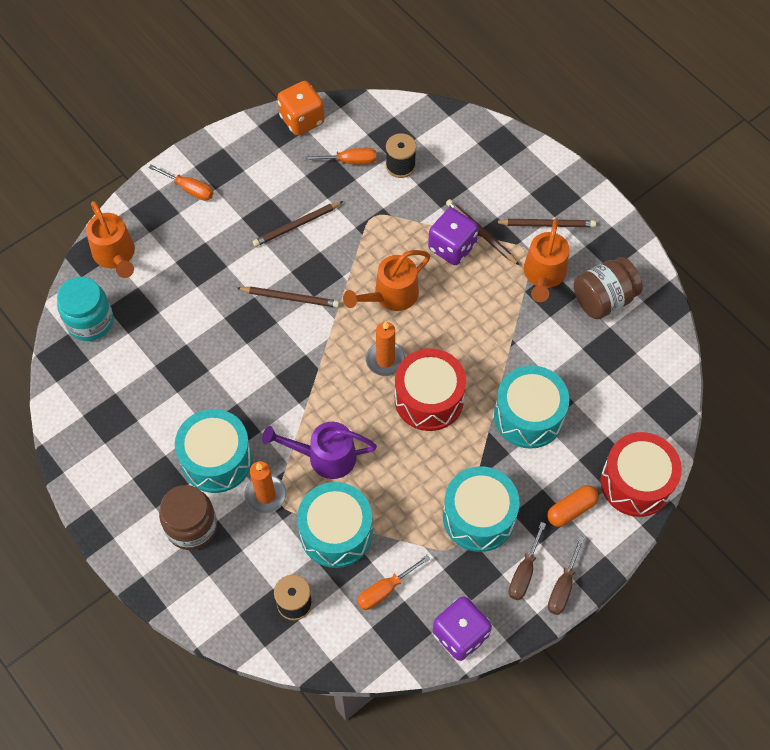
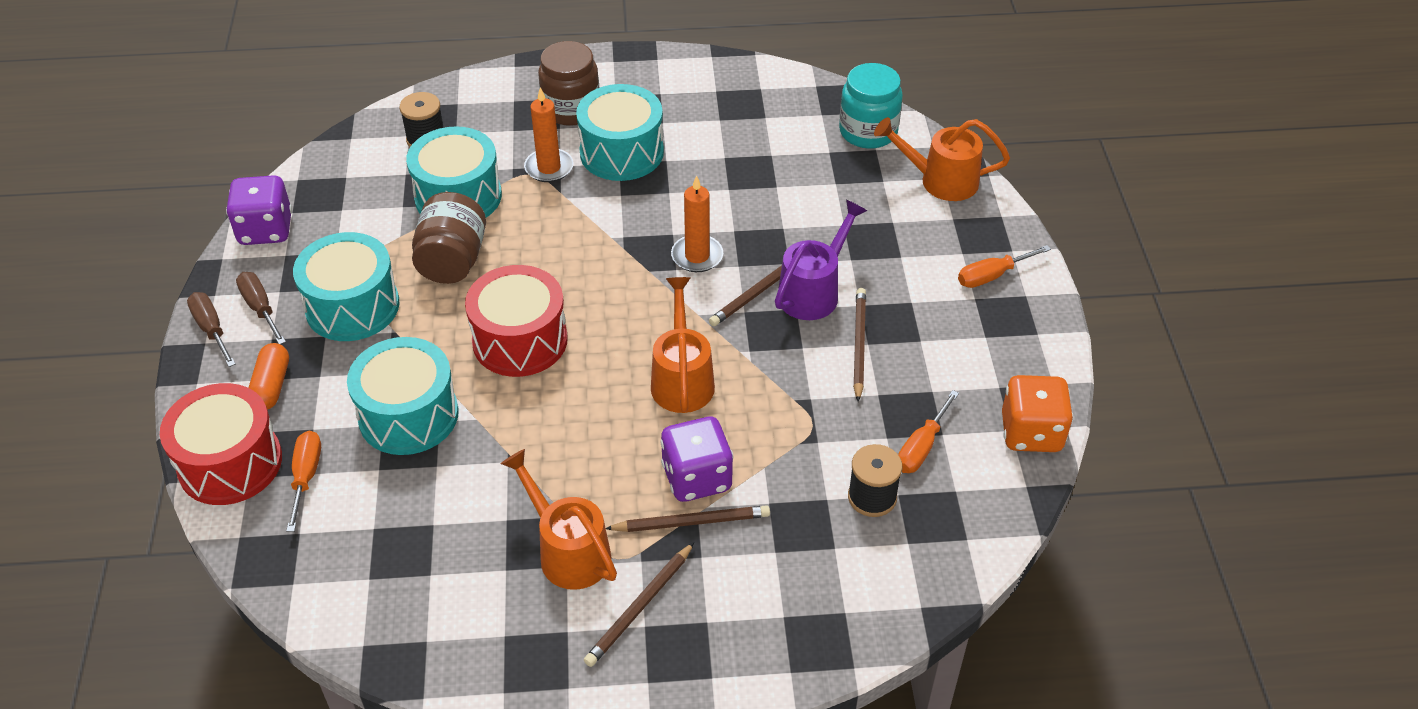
camera: 125 degrees right, 15 degrees down
purple watering can [262,422,377,479] -> purple watering can moved to [775,200,867,320]
orange screwdriver [357,555,430,610] -> orange screwdriver moved to [286,431,321,532]
orange candle [366,321,405,376] -> orange candle moved to [671,175,723,272]
brown jar [574,257,643,319] -> brown jar moved to [412,192,486,284]

